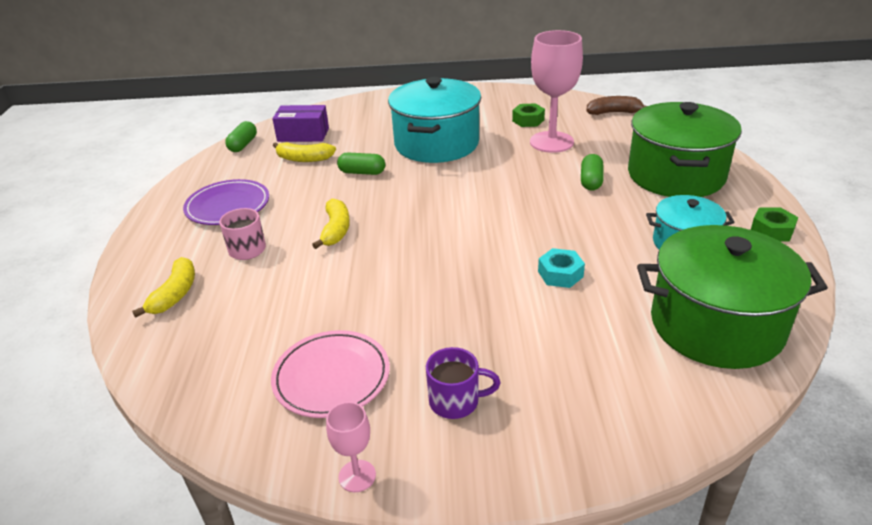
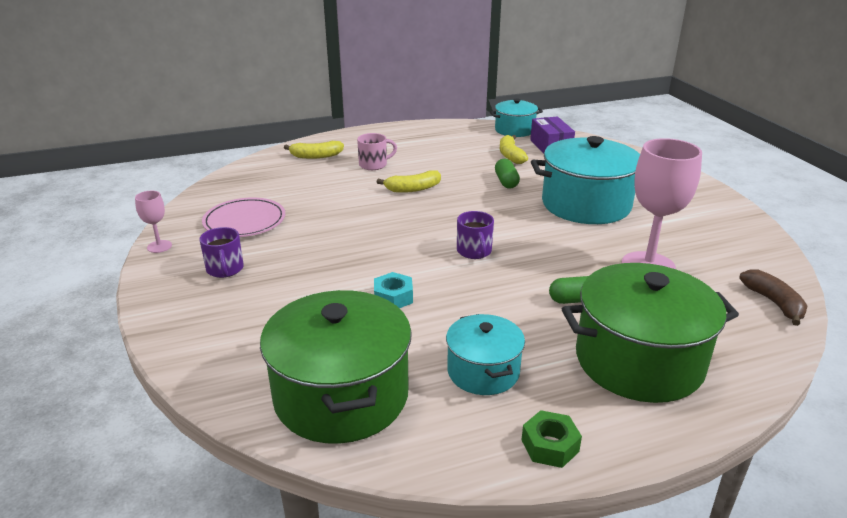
camera: 70 degrees right, 5 degrees down
purple plate [183,179,269,225] -> none
green capsule [225,121,257,152] -> turquoise pot [490,99,543,137]
green nut [512,103,545,127] -> none
none -> purple mug [457,211,494,259]

